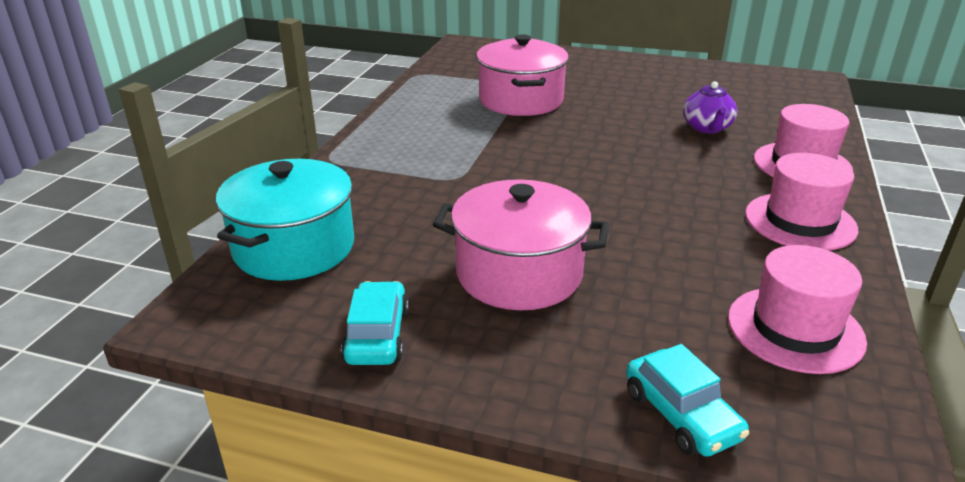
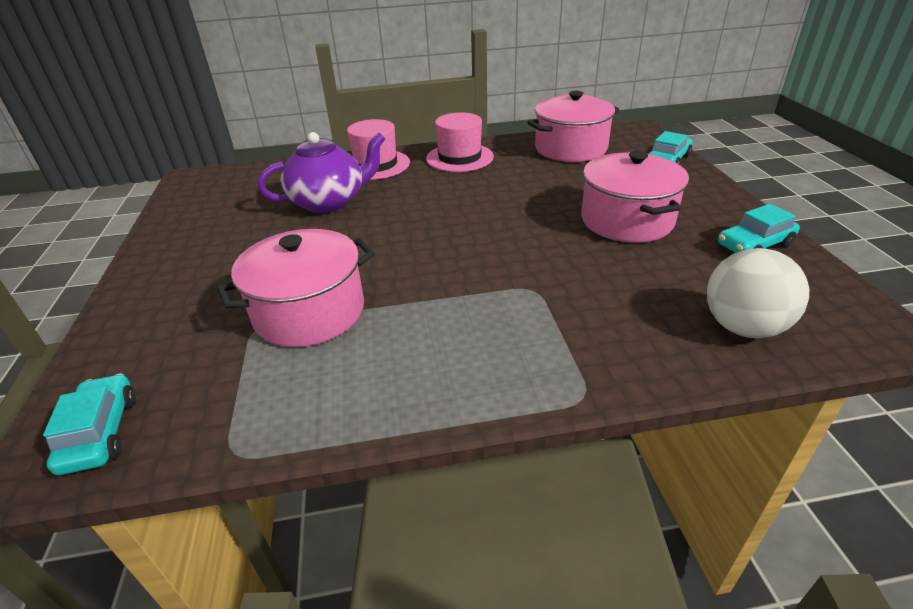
camera: 115 degrees left, 5 degrees up
turquoise pot [216,159,354,281] -> white ball [707,248,809,338]
purple teapot [683,81,738,133] -> purple teapot [258,132,385,213], size x1.65
pink hat [728,245,867,374] -> pink pot [527,91,619,162]
none -> turquoise car [43,374,136,475]

